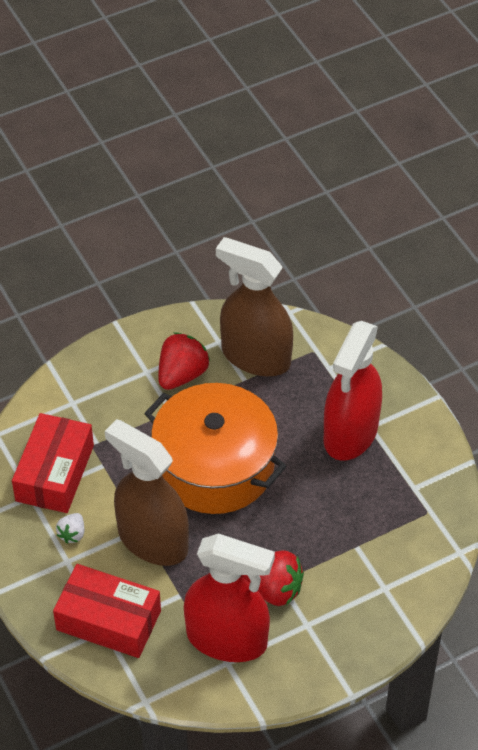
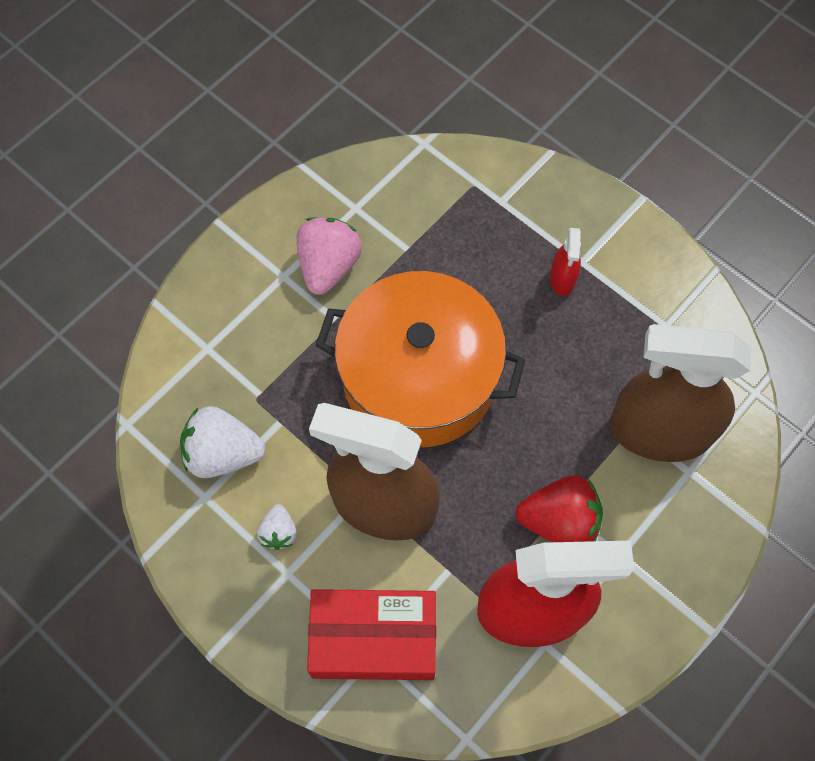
camera: 20 degrees left, 15 degrees up
red box [12,413,94,513] -> white strawberry [180,406,265,478]
red strawberry [158,333,210,390] -> pink strawberry [296,217,362,295]
brown spray bottle [216,237,293,376] -> brown spray bottle moved to [609,324,751,462]
red spray bottle [324,321,382,461] -> red spray bottle [550,228,581,296], size x0.42

